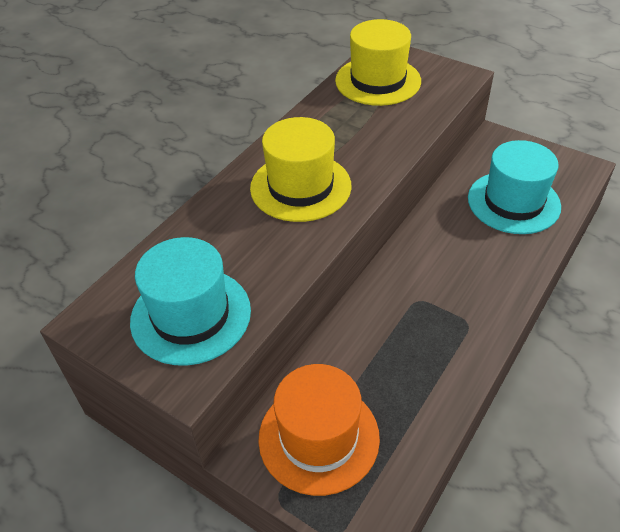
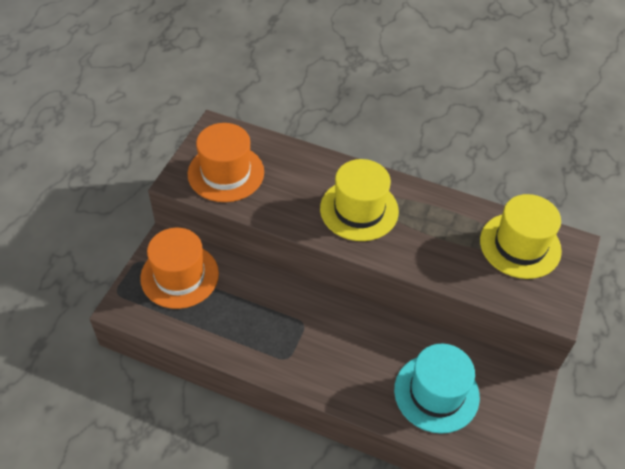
camera: 75 degrees right, 5 degrees up
turquoise hat [130,237,251,366] -> orange hat [188,123,264,202]

